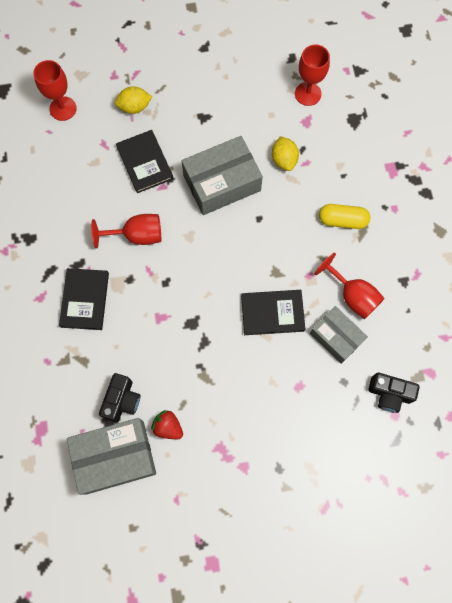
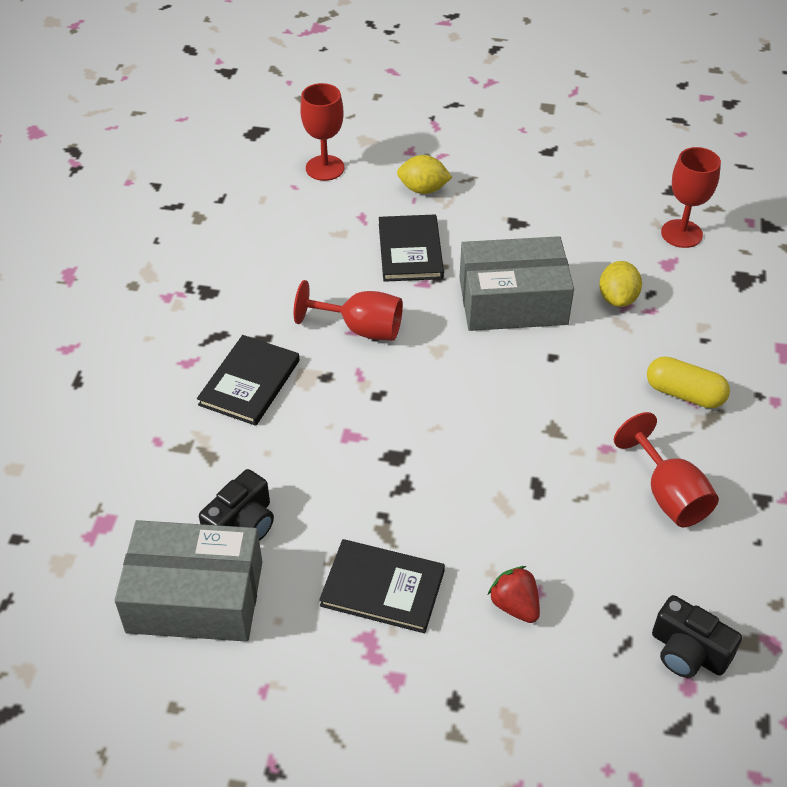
camera: 20 degrees right, 25 degrees down
red strawberry [151,410,183,439] -> red strawberry moved to [488,566,540,623]
black book [241,290,306,335] -> black book moved to [319,539,445,633]
grey box [310,306,368,364] -> none

